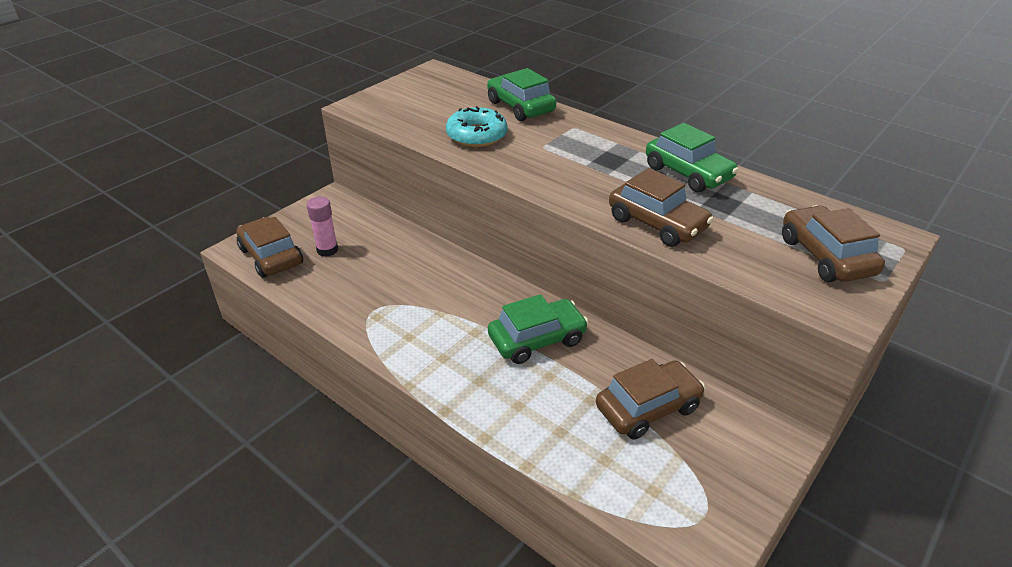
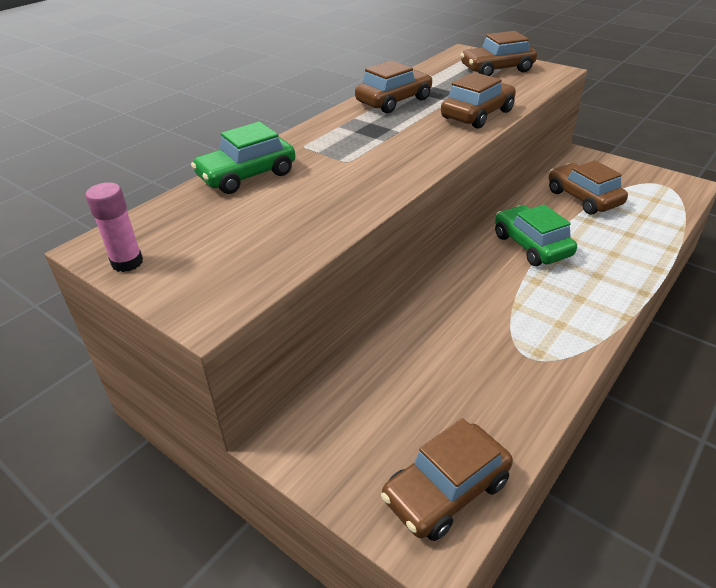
camera: 90 degrees left, 0 degrees up
pink glue stick [307,196,338,257] -> pink glue stick moved to [85,182,143,272]
turquoise donut [446,106,508,147] -> none
green car [646,123,738,192] -> brown car [355,60,433,113]

